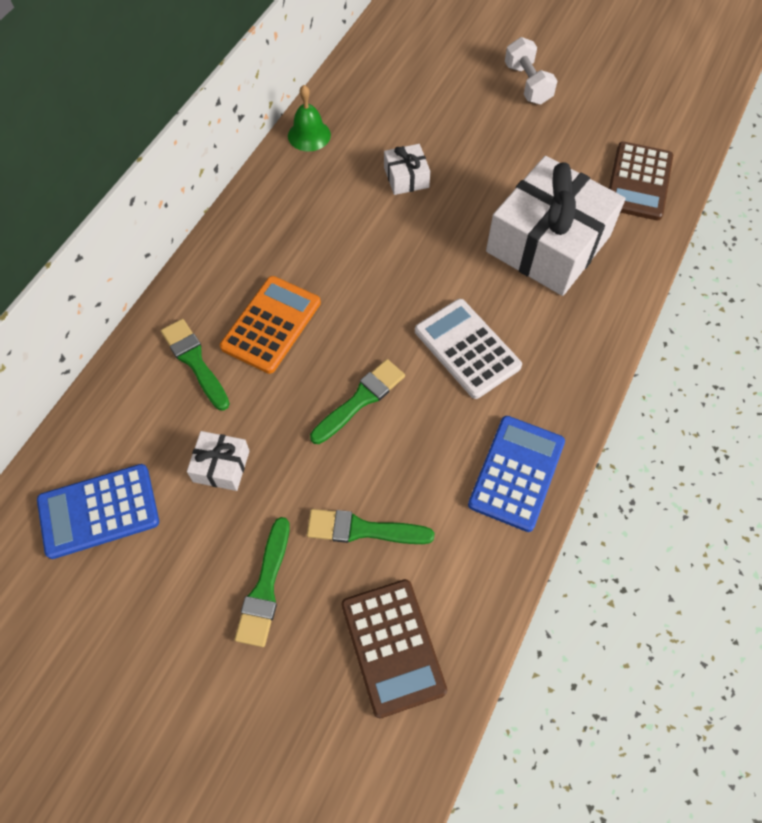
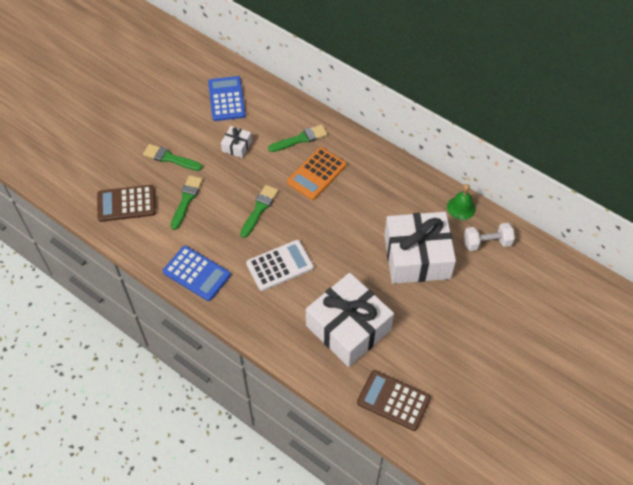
camera: 100 degrees right, 5 degrees down
orange calculator [220,276,321,374] -> orange calculator turned 90 degrees clockwise [287,147,346,200]
green brush [310,359,405,444] -> green brush turned 120 degrees counterclockwise [240,185,278,238]
white gift [384,144,431,195] -> white gift [384,212,456,284], size x2.34
white dumbbell [505,37,557,105] -> white dumbbell moved to [464,223,515,251]

